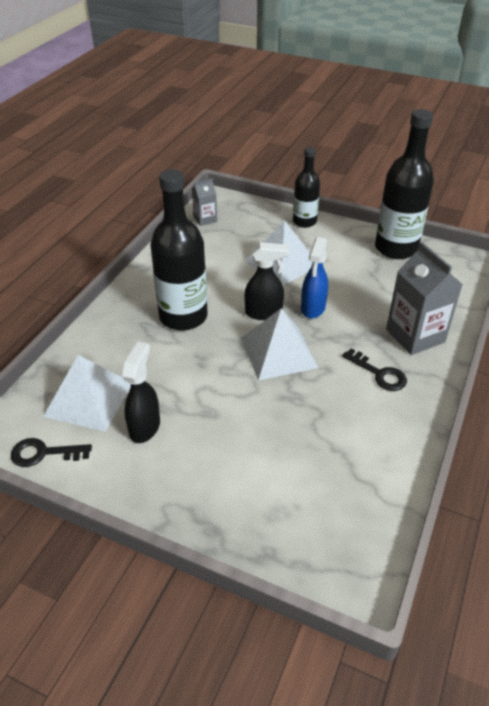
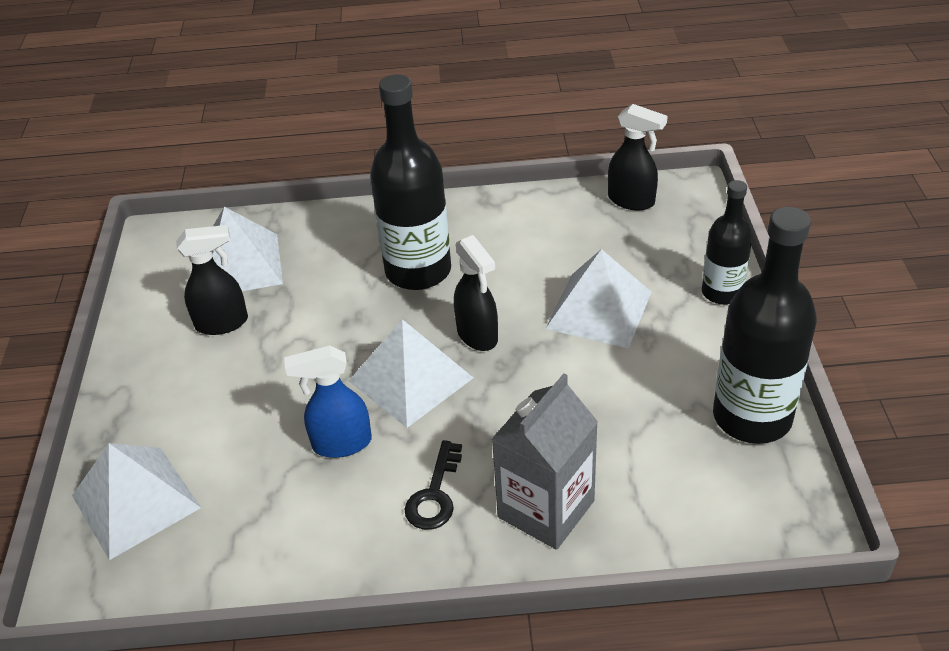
camera: 65 degrees right, 0 degrees up
black key [11,438,92,467] -> none
grey carton [192,178,217,226] -> black spray bottle [608,104,668,210]
blue spray bottle [301,237,328,319] -> blue spray bottle moved to [284,346,372,458]
none -> white pyramid [72,443,201,560]

